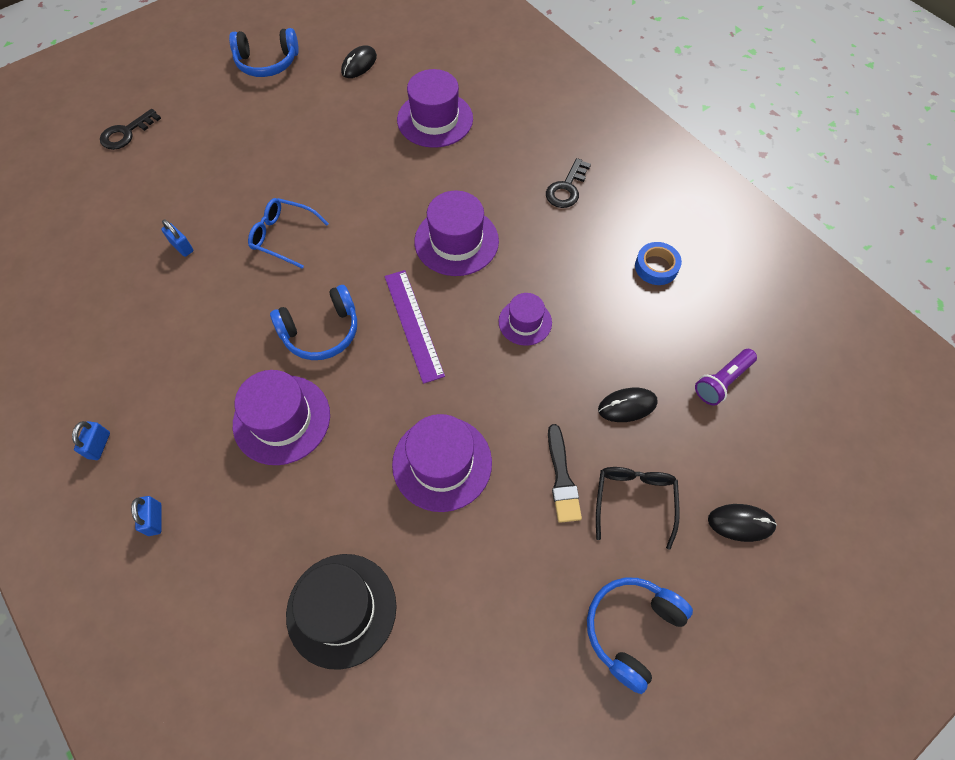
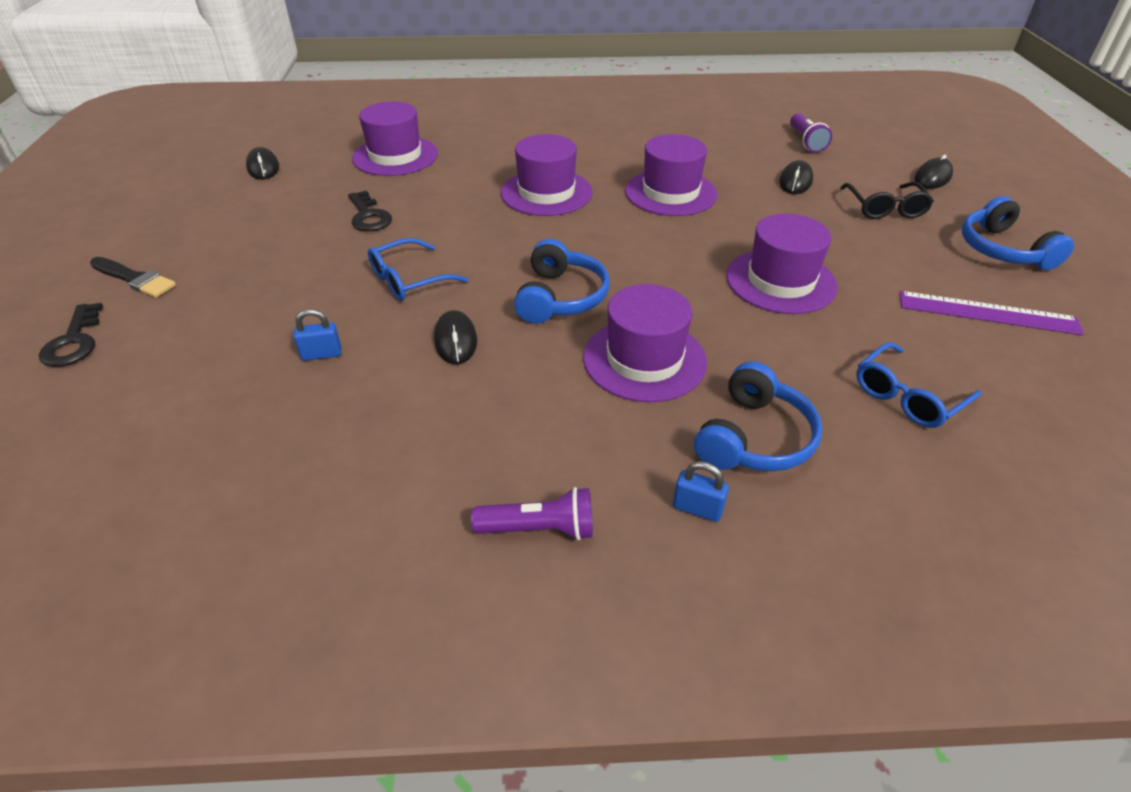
camera: 55 degrees left, 20 degrees down
blue padlock [72,421,110,460] -> purple flashlight [471,487,593,540]
blue headphones [229,28,299,77] -> blue headphones moved to [694,361,823,472]
black hat [286,554,397,670] -> blue glasses [856,342,982,428]
purple ruler [384,270,445,384] -> purple ruler moved to [900,291,1084,335]
purple hat [499,293,552,346] -> purple hat [625,134,717,216], size x1.68
black key [546,158,591,208] -> black key moved to [348,190,392,231]
black brush [548,424,582,523] -> black brush moved to [90,257,176,298]
black glasses [596,467,680,550] -> black glasses turned 135 degrees counterclockwise [840,182,934,219]
blue tape [635,242,682,285] -> none
none -> black mouse [434,310,477,364]

